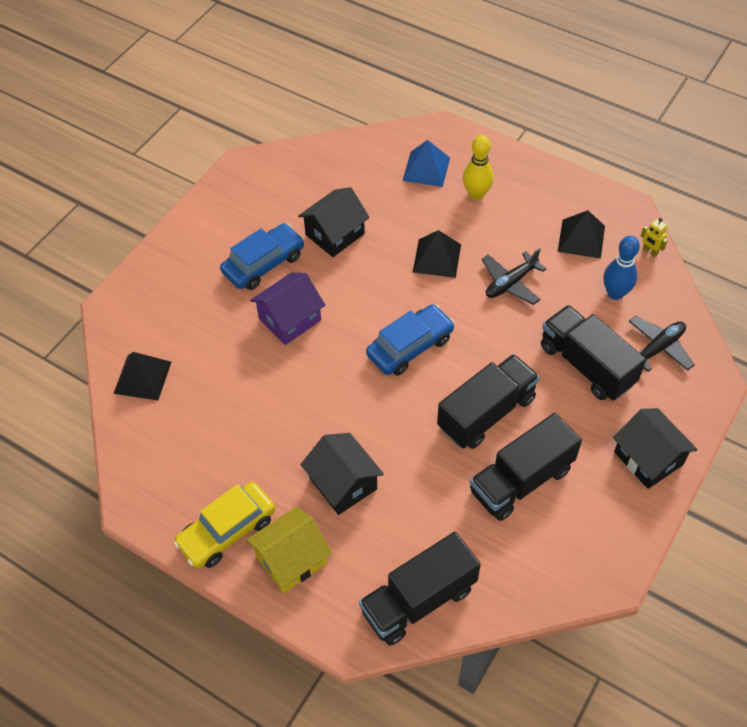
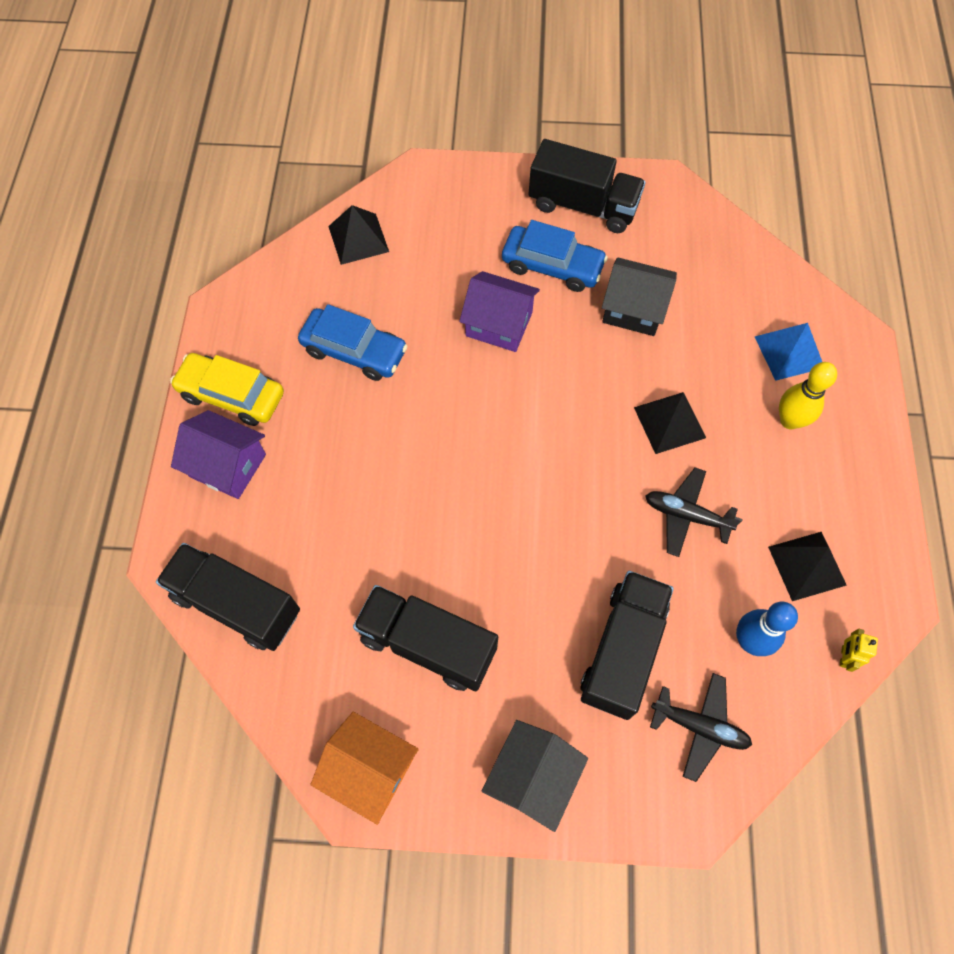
camera: 60 degrees right, 10 degrees up
yellow house [246,507,332,593] -> purple house [171,410,266,499]
black house [301,433,384,515] -> none
blue car [366,304,455,376] -> blue car moved to [298,304,408,381]
black truck [437,354,540,449] -> black truck moved to [528,139,646,233]
none -> orange house [310,712,419,825]

